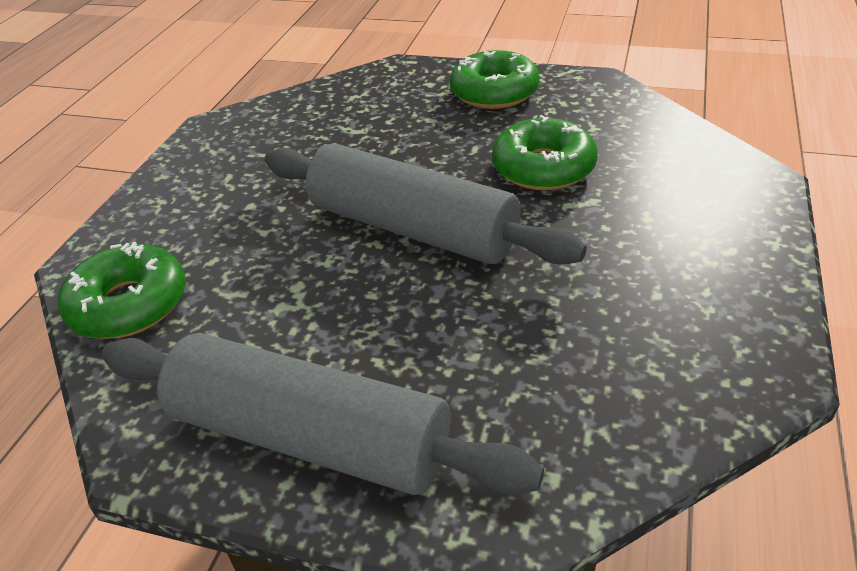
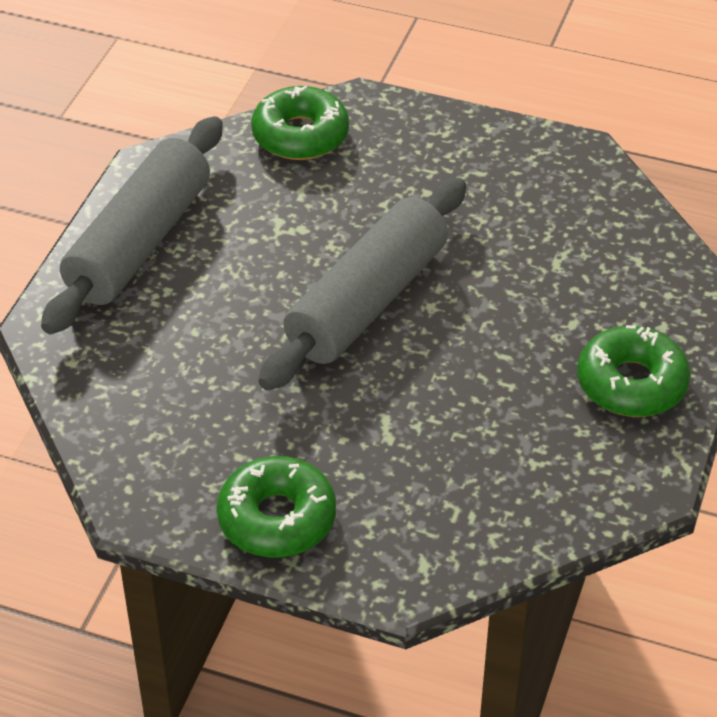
camera: 90 degrees right, 5 degrees up
green donut [492,115,597,190] -> green donut moved to [217,456,336,558]

